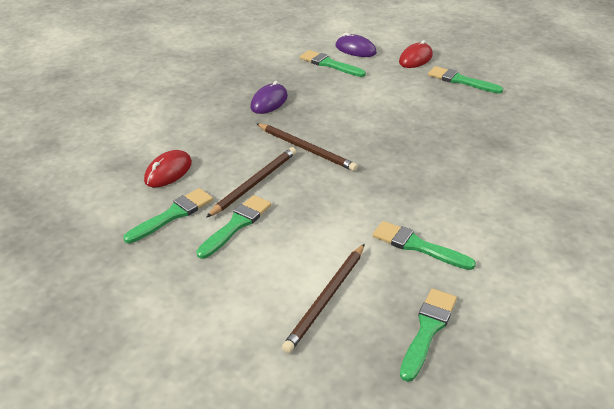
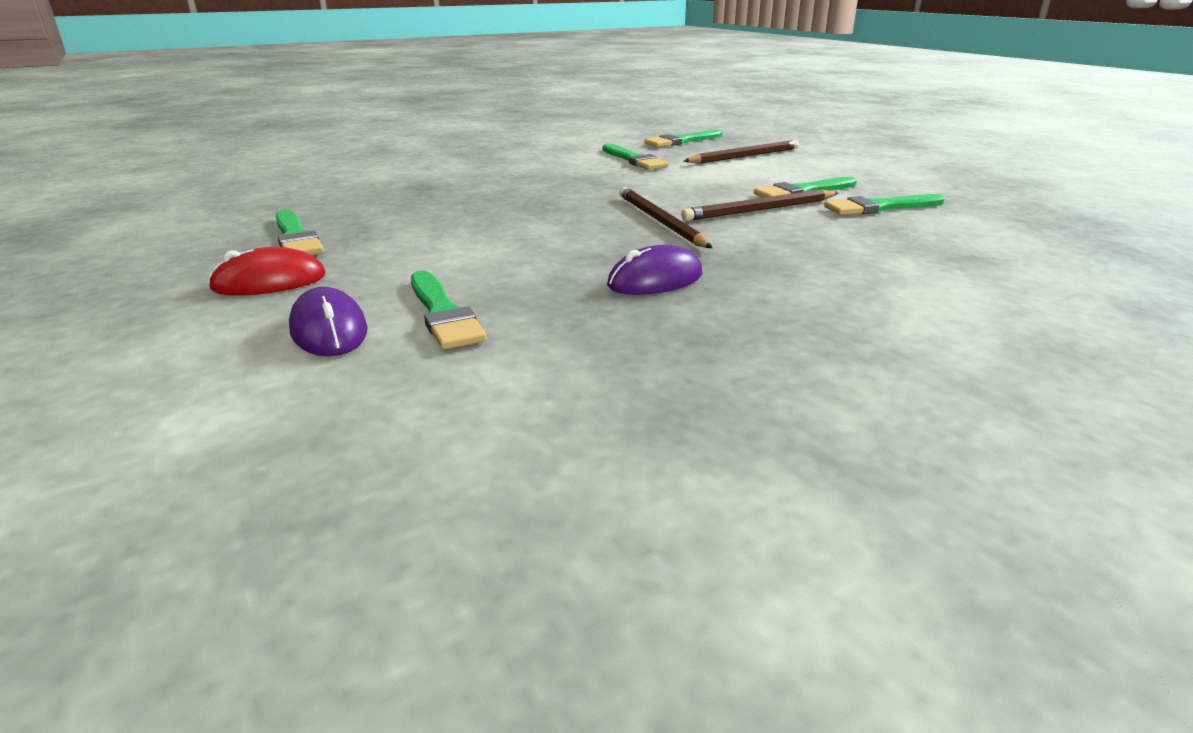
camera: 150 degrees left, 10 degrees down
red mouse [144,150,192,187] -> none

